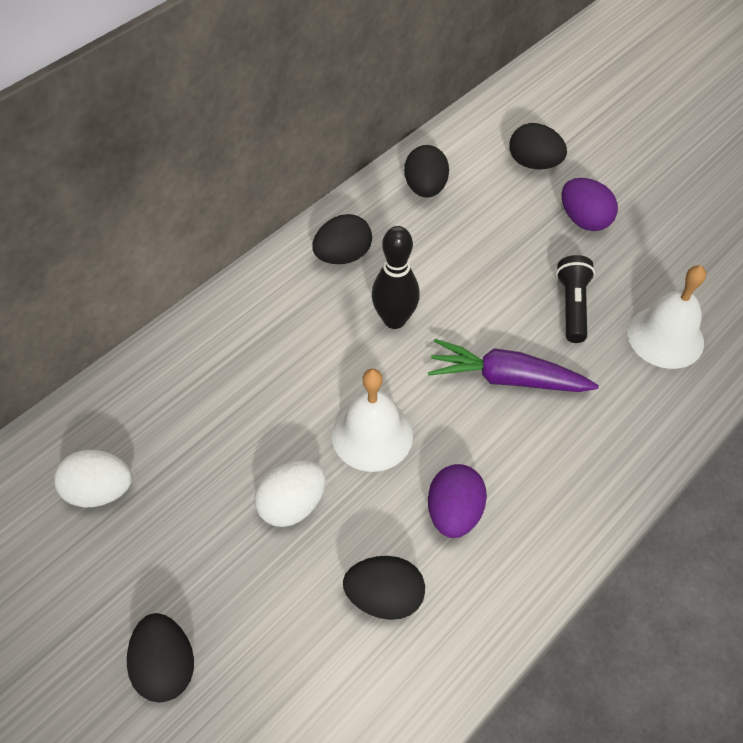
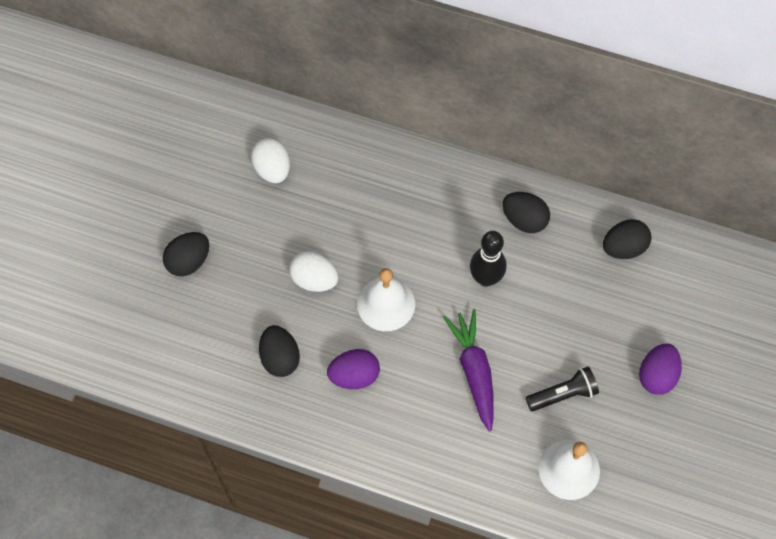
camera: 65 degrees right, 10 degrees up
black egg [509,123,567,170] -> none

